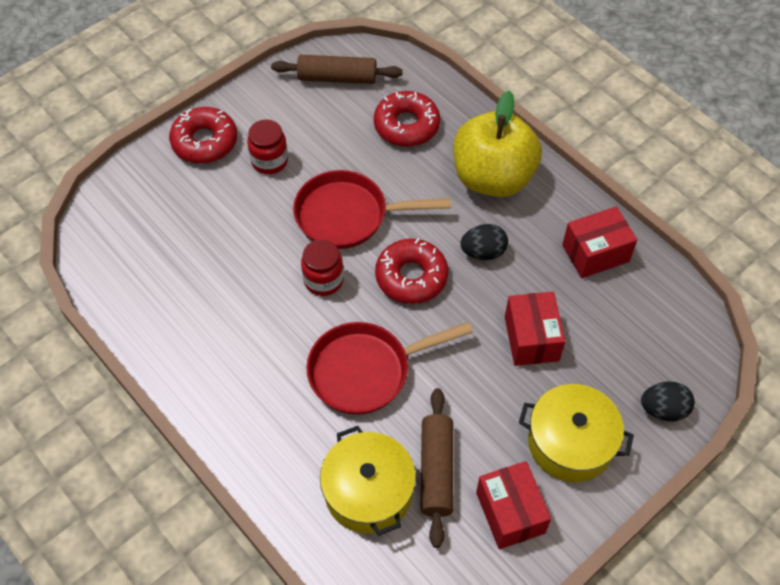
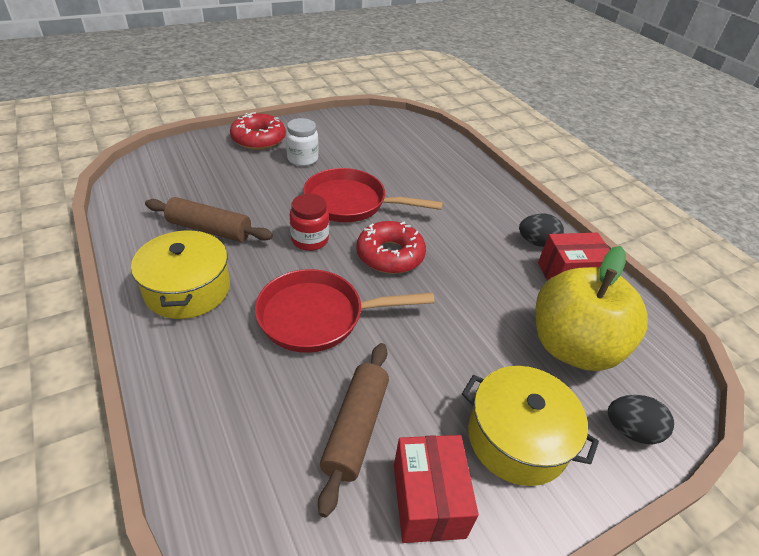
camera: 10 degrees right, 15 degrees down
red jar [247,120,288,174] -> white jar [286,118,319,166]
brown rolling pin [271,55,403,84] -> brown rolling pin moved to [145,197,273,242]
yellow pot [320,426,416,536] -> yellow pot moved to [131,229,230,319]
red donut [374,91,440,147] -> none
yellow apple [453,91,542,197] -> yellow apple moved to [535,246,648,371]
black egg [460,224,508,260] -> black egg moved to [519,214,564,247]
red box [505,292,565,366] -> none

